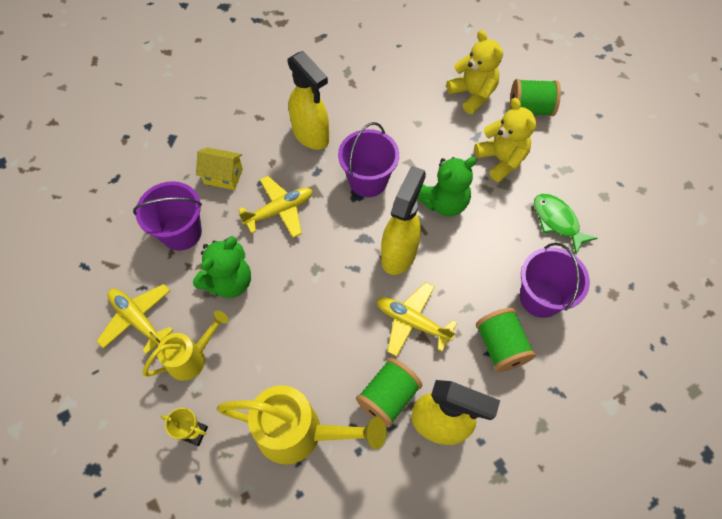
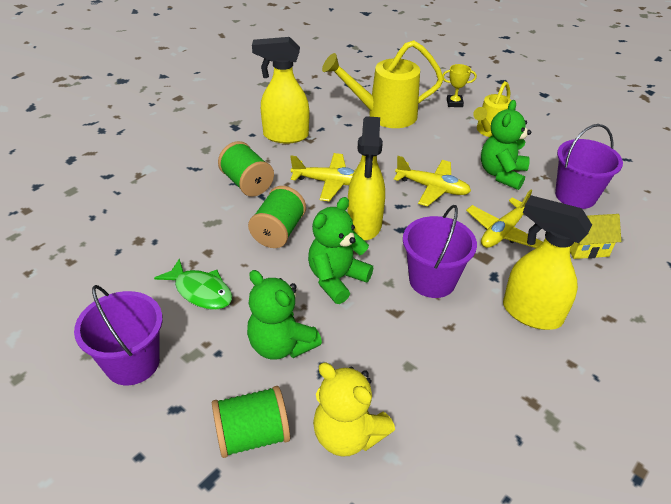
camera: 160 degrees right, 20 degrees down
yellow plane [96,284,174,355] -> yellow plane moved to [394,156,471,206]
green spool [356,358,422,427] -> green spool moved to [248,186,306,248]
yellow teddy bear [474,98,537,182] -> green teddy bear [247,270,322,360]
purple bucket [520,243,590,318] -> purple bucket moved to [74,285,163,385]

